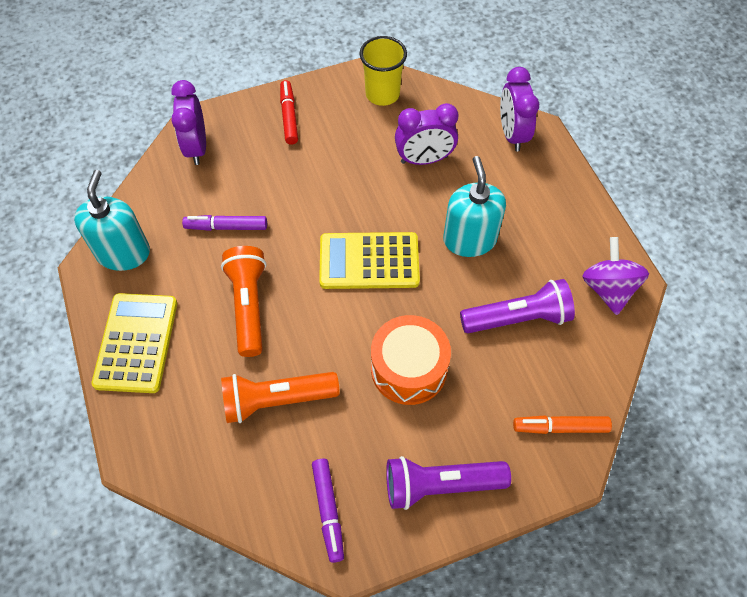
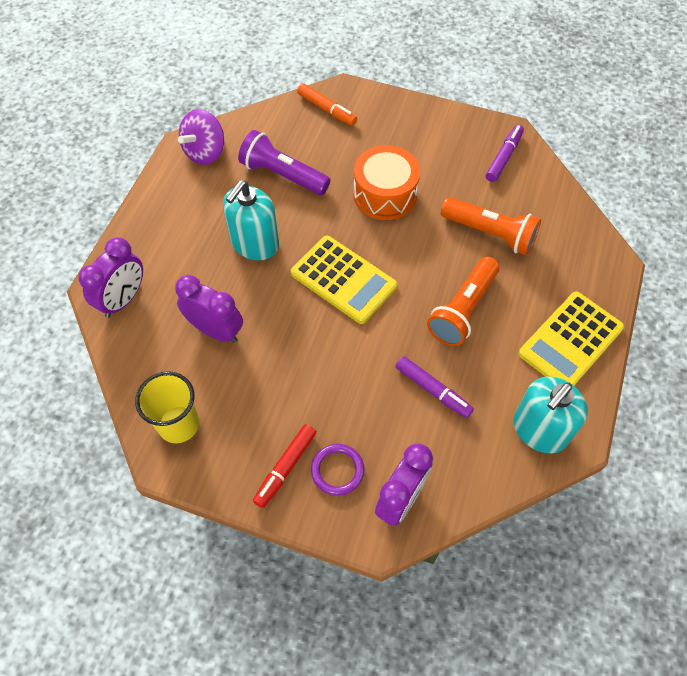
camera: 140 degrees left, 0 degrees up
purple flashlight [386,456,511,510] -> none
none -> purple ring [311,444,365,496]

